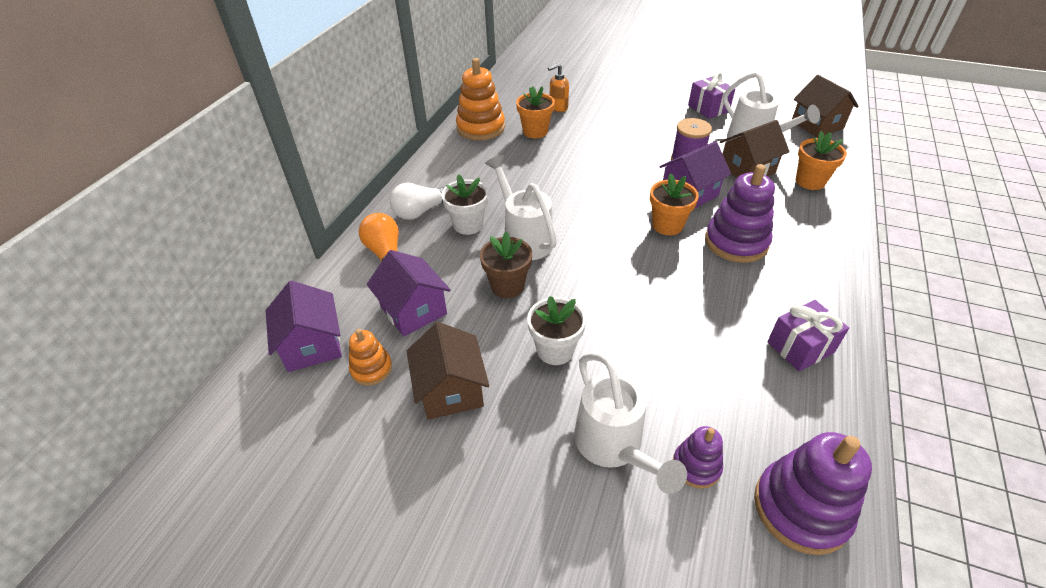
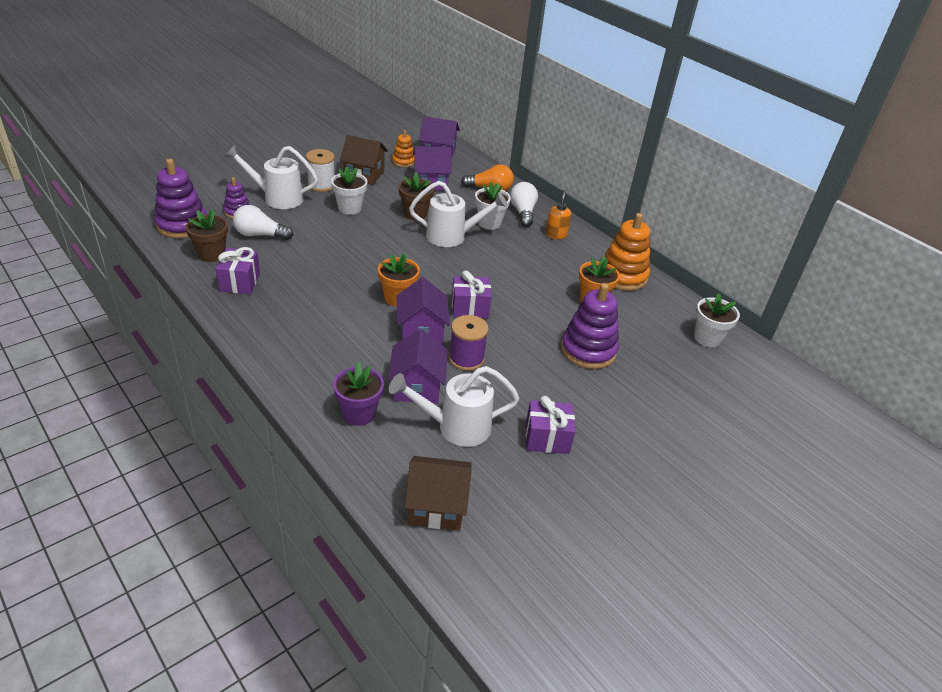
camera: 115 degrees right, 5 degrees down
orange soap dispenser [548,63,569,112] -> orange soap dispenser moved to [546,190,572,239]
purple stacking toy [705,164,775,263] -> purple stacking toy moved to [561,283,619,369]
brown house [720,120,790,178] -> purple house [388,329,448,404]
orange flower pot [796,131,847,190] -> purple flower pot [333,362,384,426]
none -> brown flower pot [186,209,228,262]
none -> white light bulb [233,205,293,240]
none -> white spool [306,149,335,192]
none -> purple gift [452,271,492,318]
none -> white flower pot [694,293,740,347]

